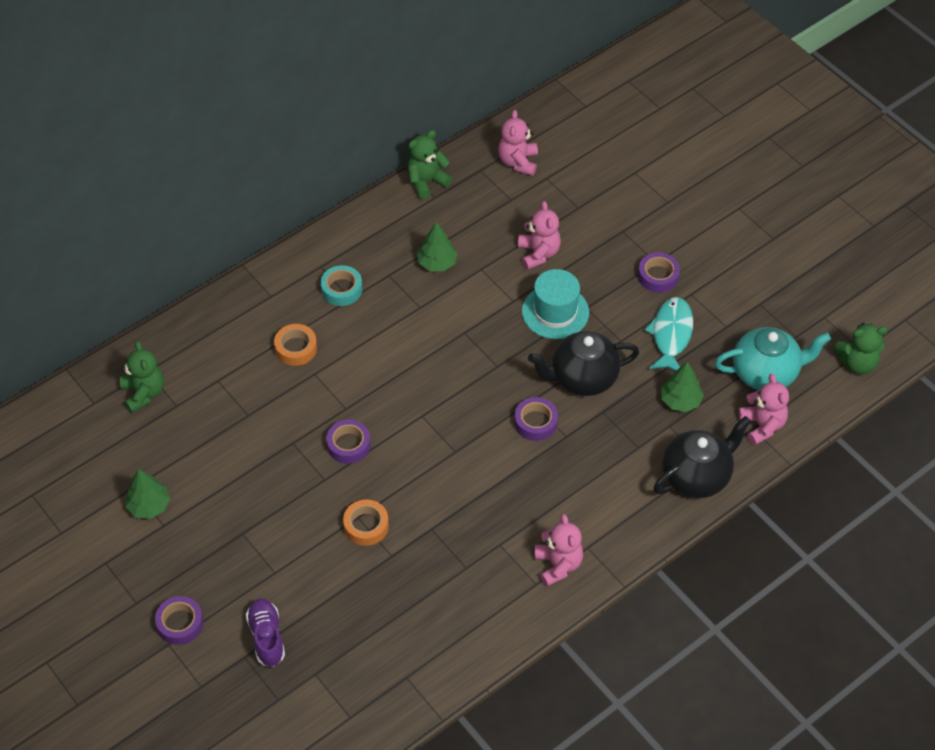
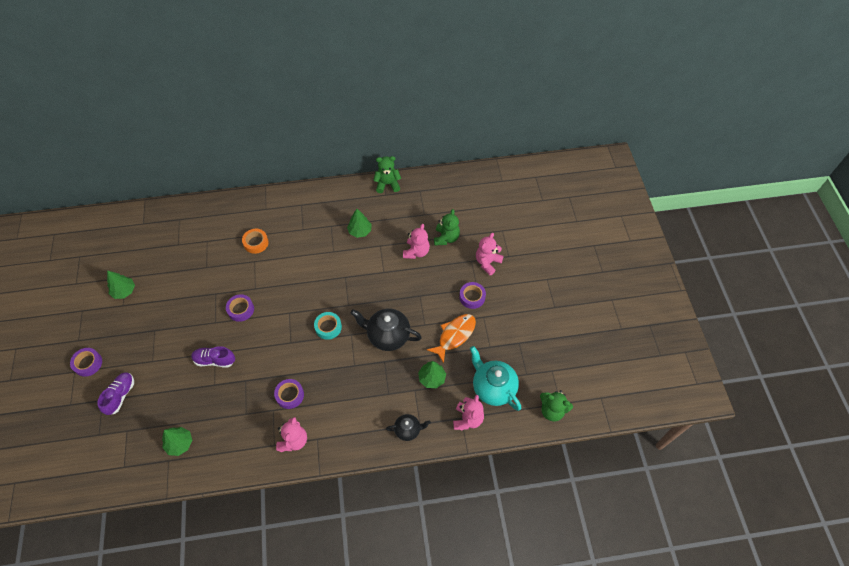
camera: 30 degrees right, 5 degrees up
green teddy bear [120,341,164,413] -> green teddy bear moved to [434,209,460,246]
turquoise tape [321,265,362,306] -> turquoise tape moved to [314,312,342,340]
orange tape [343,500,389,546] -> purple shoe [191,346,235,368]
pink teddy bear [498,110,538,176] -> pink teddy bear moved to [476,233,504,275]
purple tape [514,397,558,441] -> purple tape moved to [274,379,304,409]
turquoise hat [522,269,589,339] -> none
turquoise fish [644,297,693,371] -> orange fish [427,314,476,364]
black teapot [653,416,751,498] -> black teapot [386,414,431,441], size x0.57
turquoise teapot [715,327,831,390] -> turquoise teapot turned 150 degrees counterclockwise [470,346,521,411]
none -> green tree [162,427,192,456]

